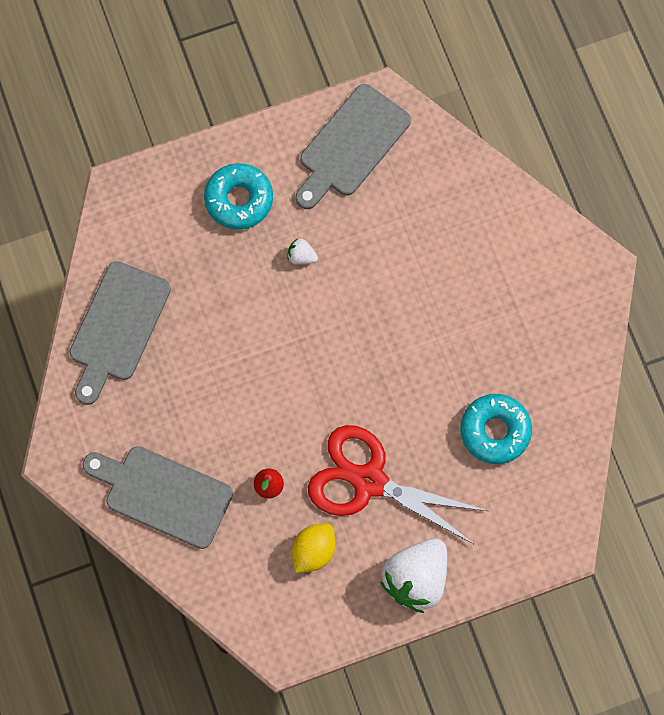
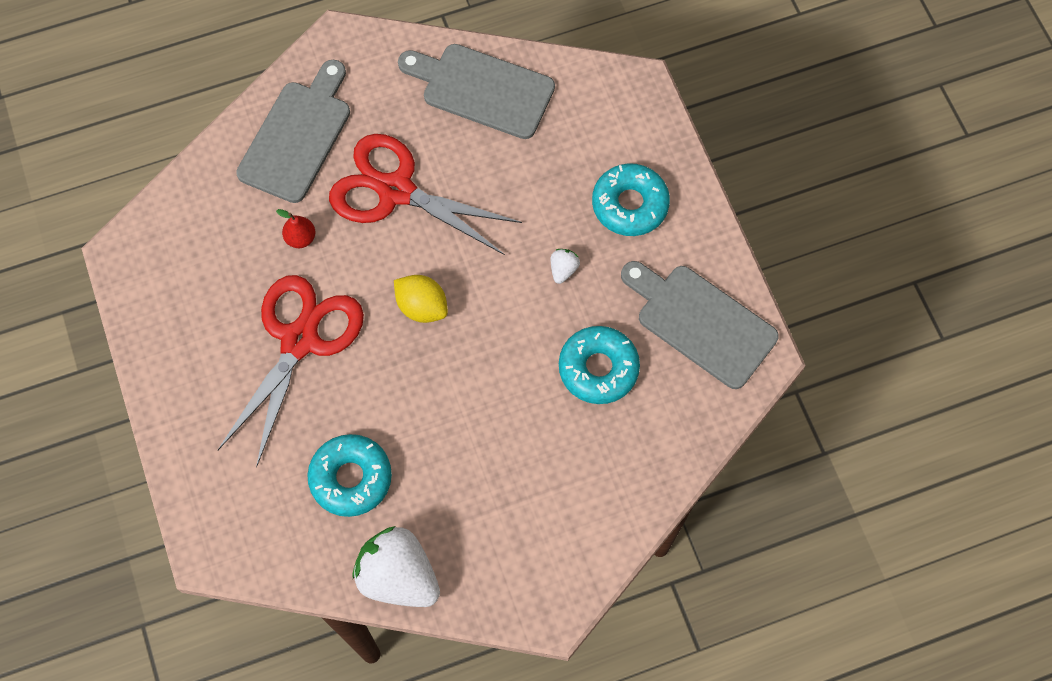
camera: 90 degrees right, 5 degrees down
yellow lemon [292,523,336,573] -> yellow lemon moved to [394,275,448,323]
white strawberry [380,539,447,613] -> white strawberry moved to [353,526,440,607]
none -> red scissors [329,134,522,255]
none -> turquoise donut [559,326,640,404]

